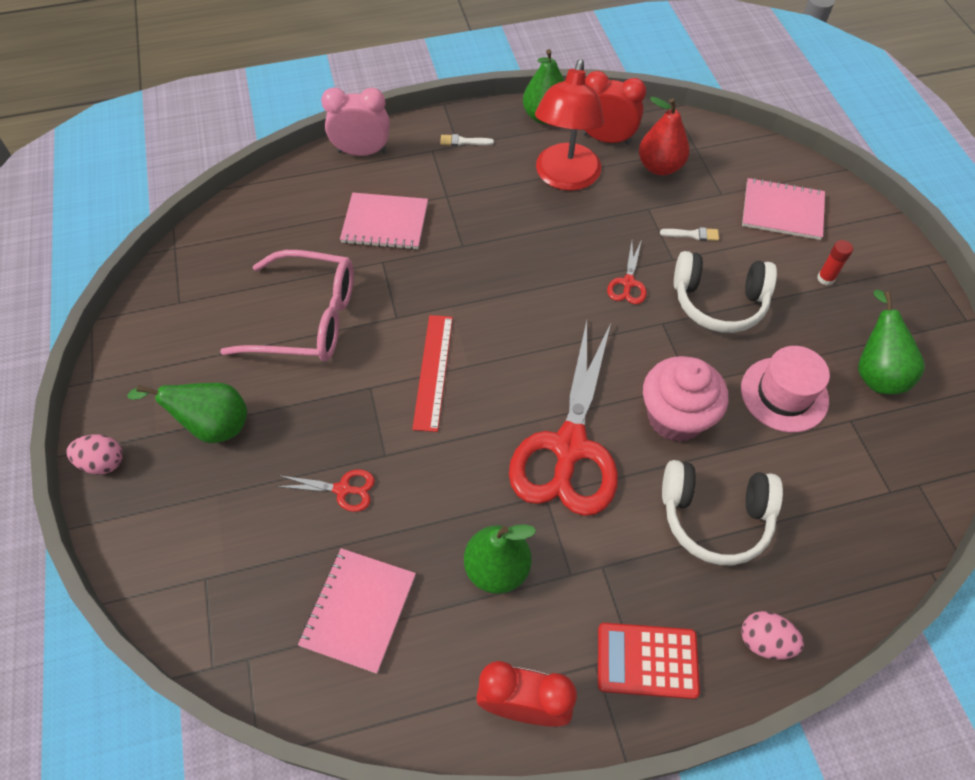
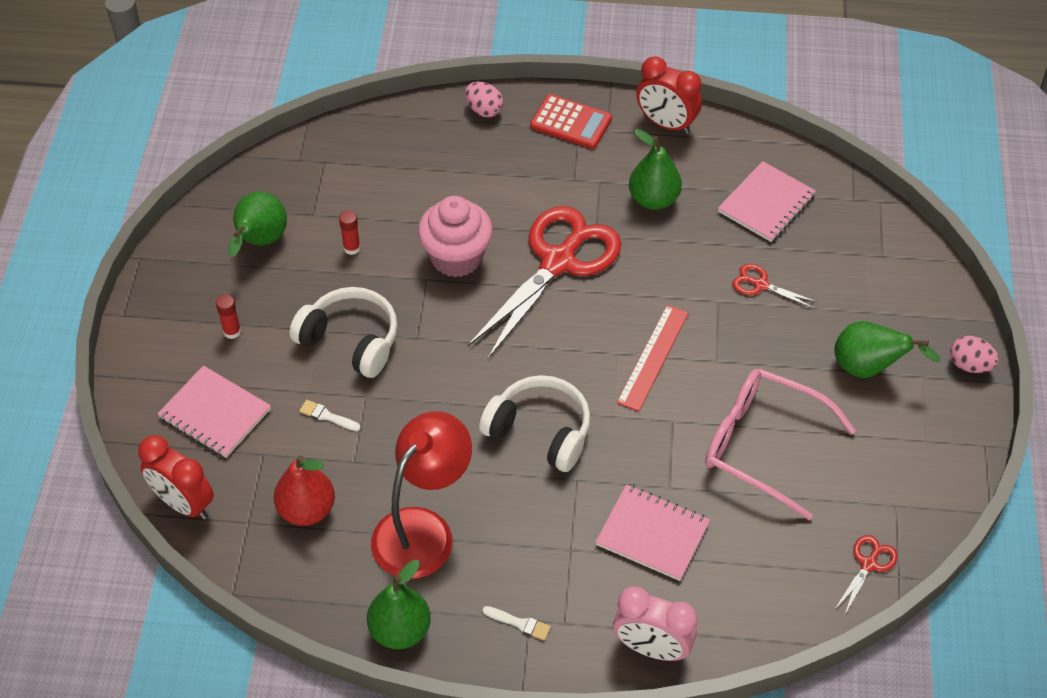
camera: 160 degrees left, 5 degrees down
red clock [583,71,646,145] -> red clock moved to [138,435,214,520]
red scissors [607,241,647,304] -> red scissors moved to [834,535,898,616]
white headphones [662,460,783,565] -> white headphones moved to [479,375,591,472]
pink hat [741,346,830,432] -> red glue stick [339,210,360,255]

